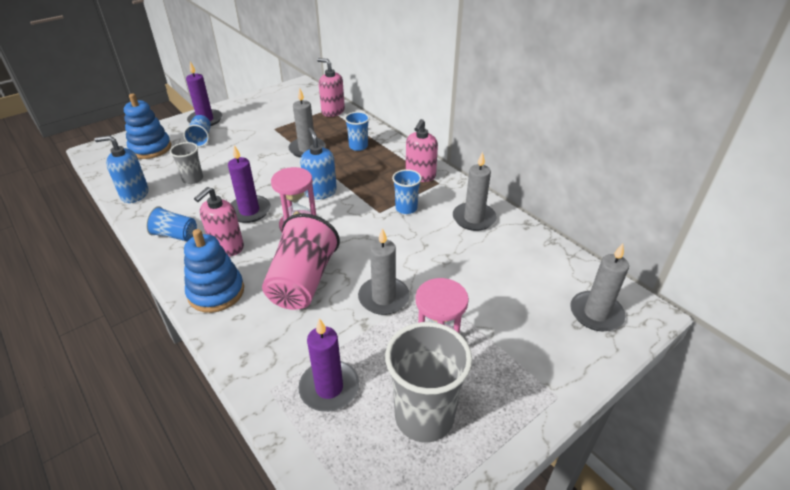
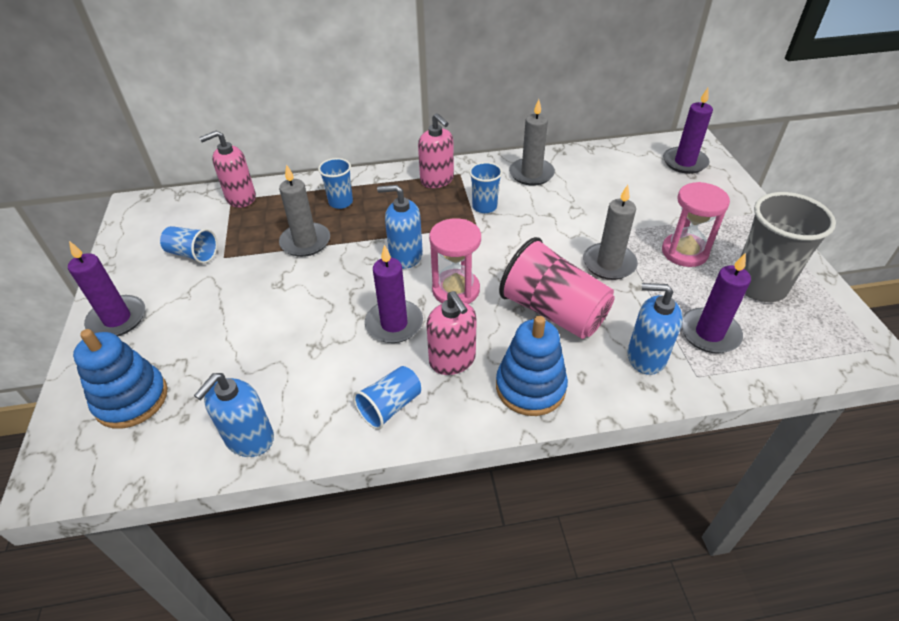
camera: 60 degrees left, 5 degrees up
grey cup [170,142,203,184] -> none
blue cup [183,115,211,147] -> blue cup moved to [160,226,218,264]
grey candle [570,244,629,331] -> purple candle [663,88,713,174]
none -> blue soap dispenser [628,283,683,375]

